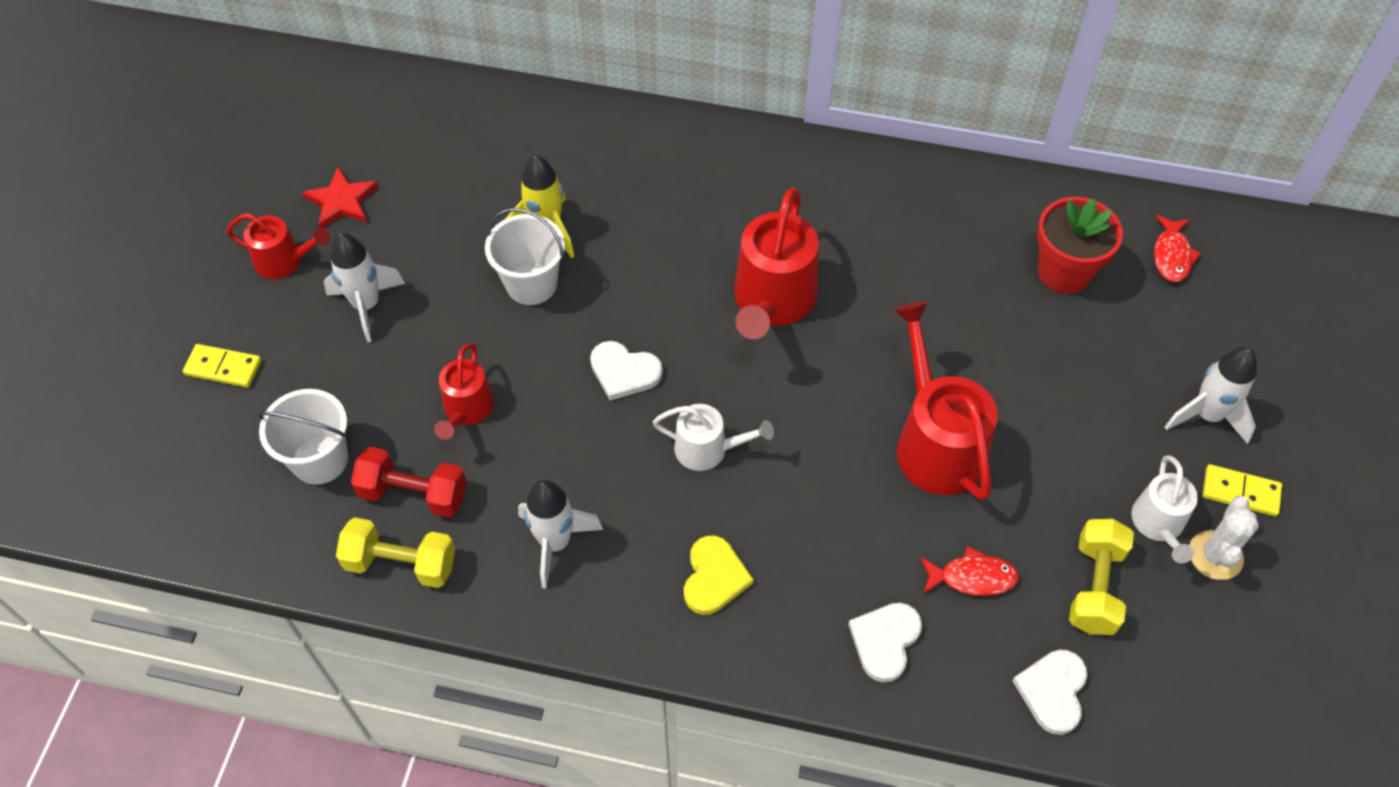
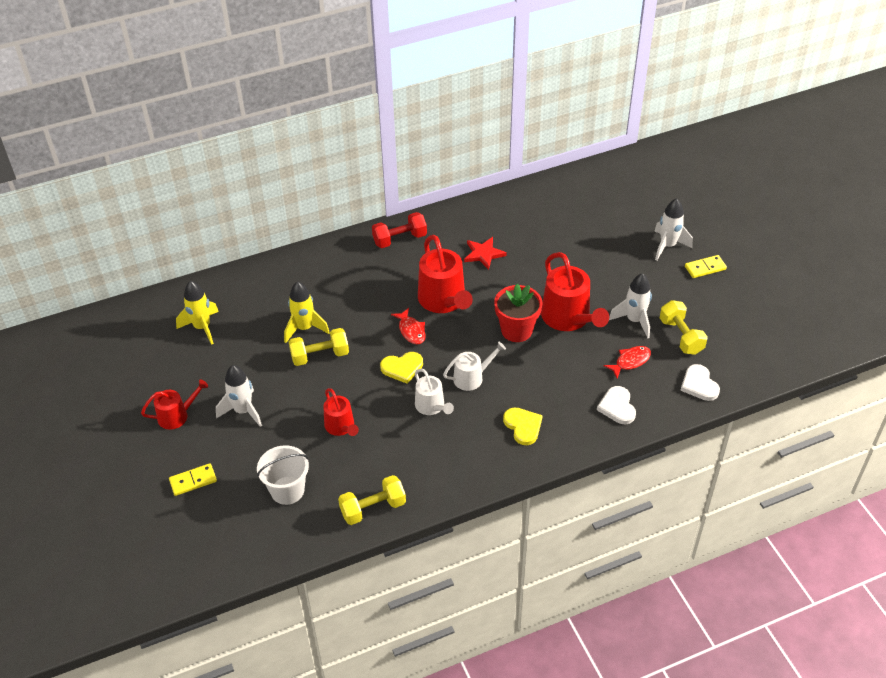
camera: 35 degrees left, 10 degrees down
red star [302,167,379,228] -> red star moved to [464,237,507,270]
red dumbbell [351,447,467,518] -> red dumbbell moved to [372,212,427,248]
white bucket [485,208,565,305] -> yellow dumbbell [288,328,349,366]
white rocket [518,480,603,589] -> white rocket moved to [609,273,652,339]
white heart [590,341,663,401] -> yellow heart [380,352,423,384]
red watering can [894,301,998,500] -> red watering can turned 150 degrees counterclockwise [541,252,609,331]
red flower pot [1037,197,1123,294] -> red flower pot moved to [494,284,543,342]
white watering can [1131,455,1198,563] -> white watering can moved to [415,369,454,415]
red fish [1154,215,1201,282] -> red fish moved to [391,308,426,345]
white cactus [1189,496,1259,580] -> none
none -> yellow rocket [176,281,219,345]

